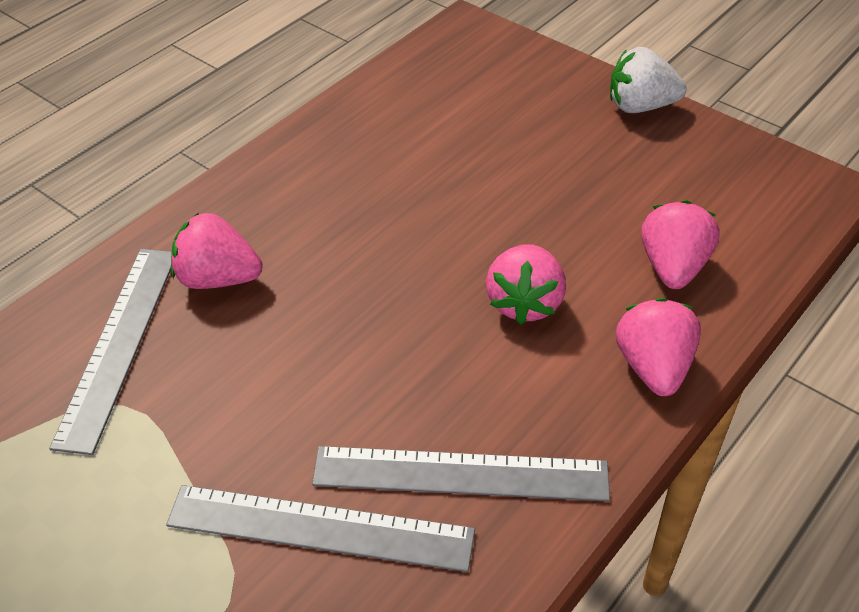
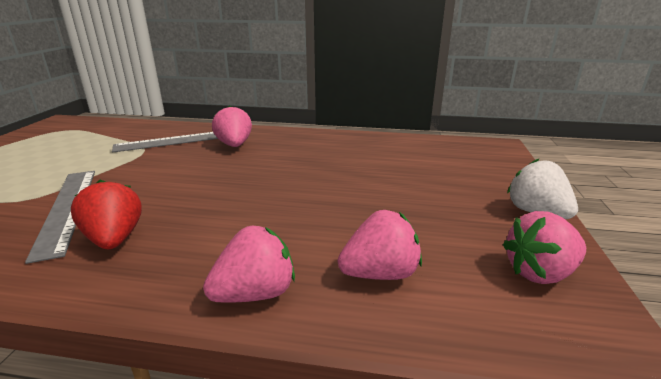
camera: 60 degrees right, 20 degrees down
grey ruler [312,446,610,501] -> red strawberry [71,179,142,249]
pink strawberry [486,244,566,325] -> pink strawberry moved to [503,211,586,284]

